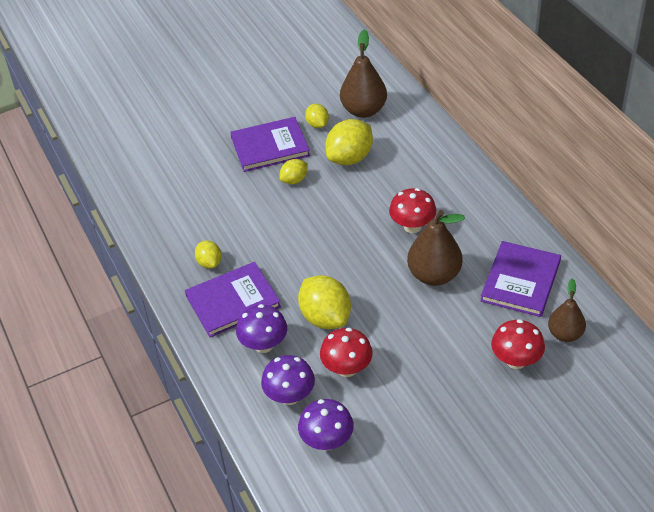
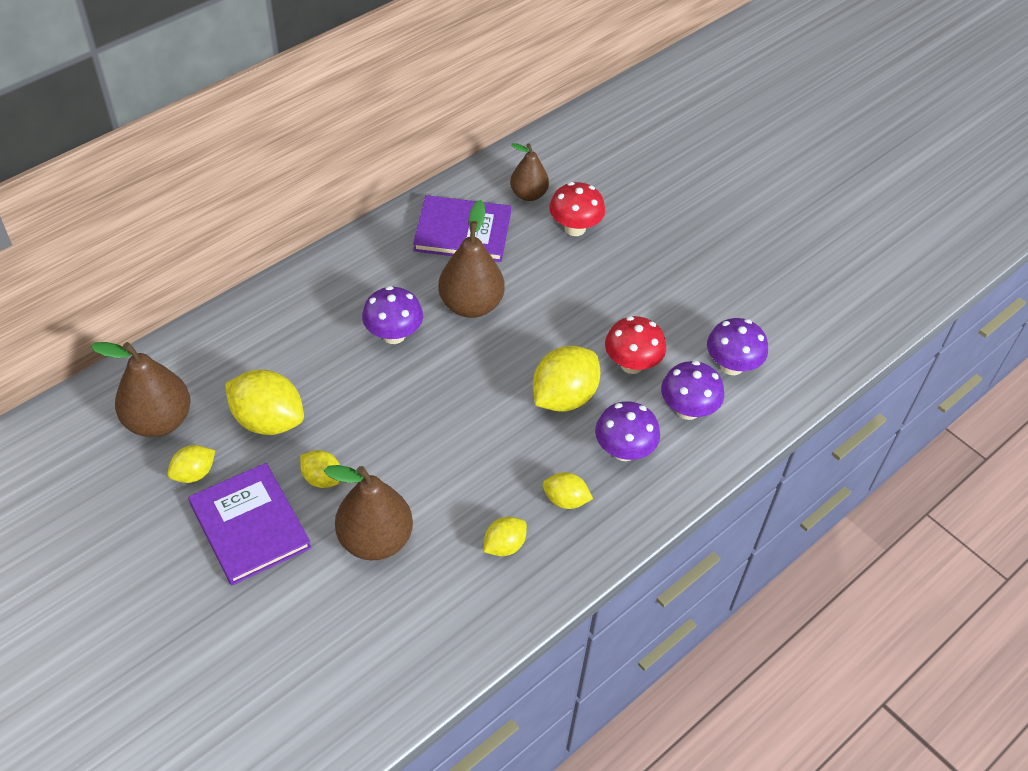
camera: 110 degrees left, 5 degrees up
purple book [185,262,281,337] -> yellow lemon [543,472,593,509]
red mushroom [389,188,437,233] -> purple mushroom [362,286,423,344]
none -> brown pear [324,465,413,560]

